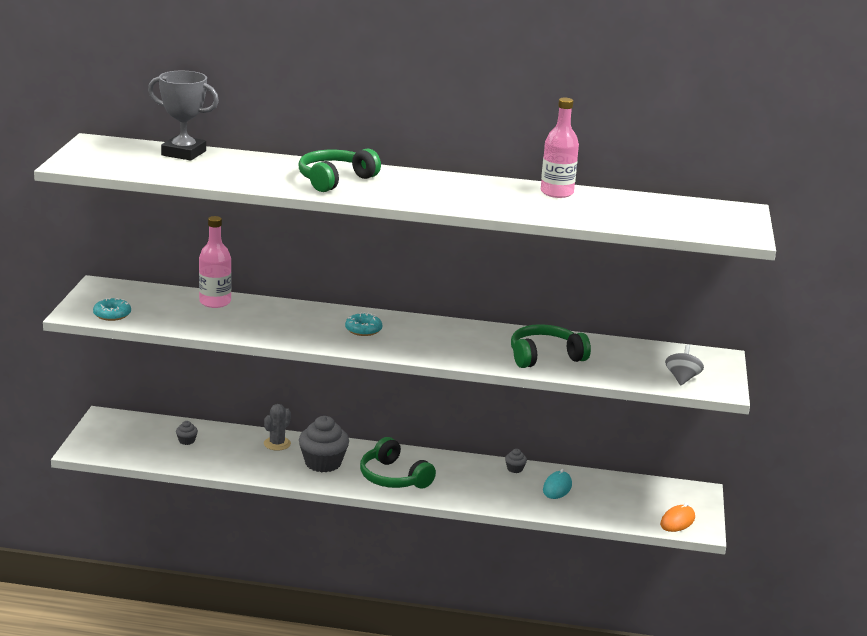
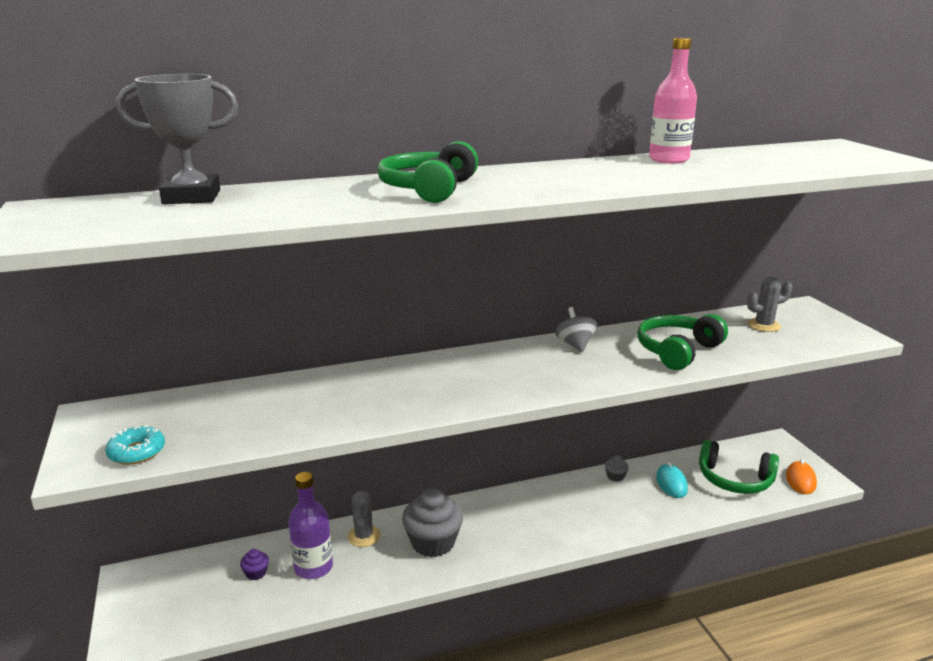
camera: 25 degrees left, 0 degrees up
grey cupcake [176,421,198,445] -> purple cupcake [240,549,269,580]
pink bottle [199,216,231,308] -> none
turquoise donut [345,312,382,336] -> none
green headphones [360,437,436,489] -> green headphones moved to [699,440,779,494]
grey spinning top [665,344,704,385] -> grey spinning top moved to [555,307,597,352]
none -> purple bottle [288,472,333,579]
none -> grey cactus [747,277,792,332]

